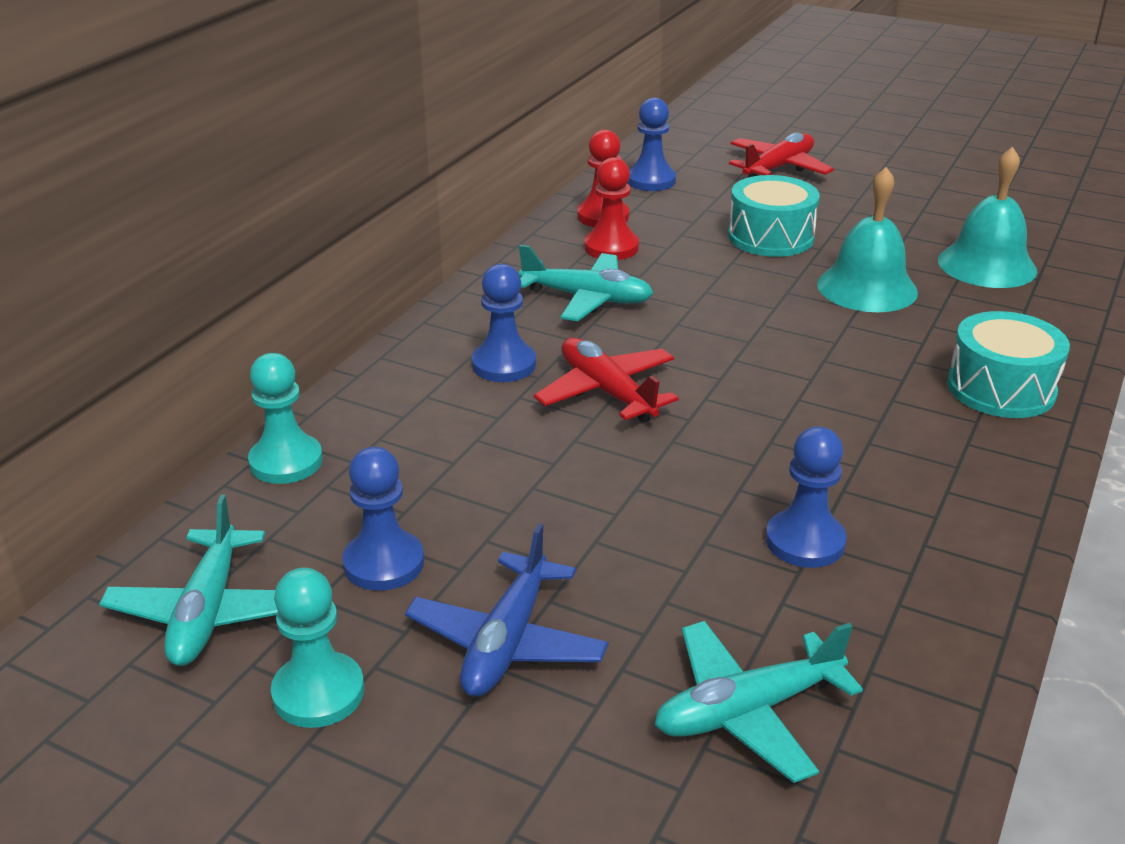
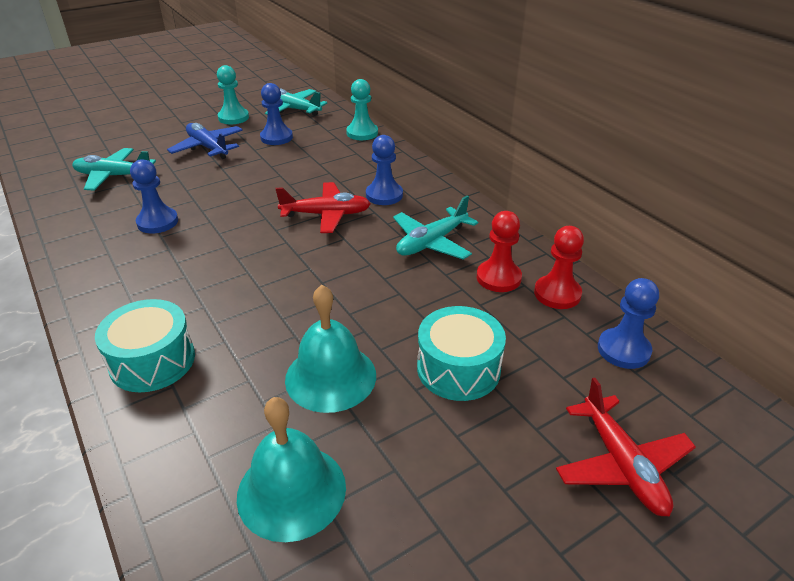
camera: 120 degrees right, 5 degrees up
turquoise plane [655,621,863,783] -> turquoise plane turned 90 degrees counterclockwise [72,148,156,191]

